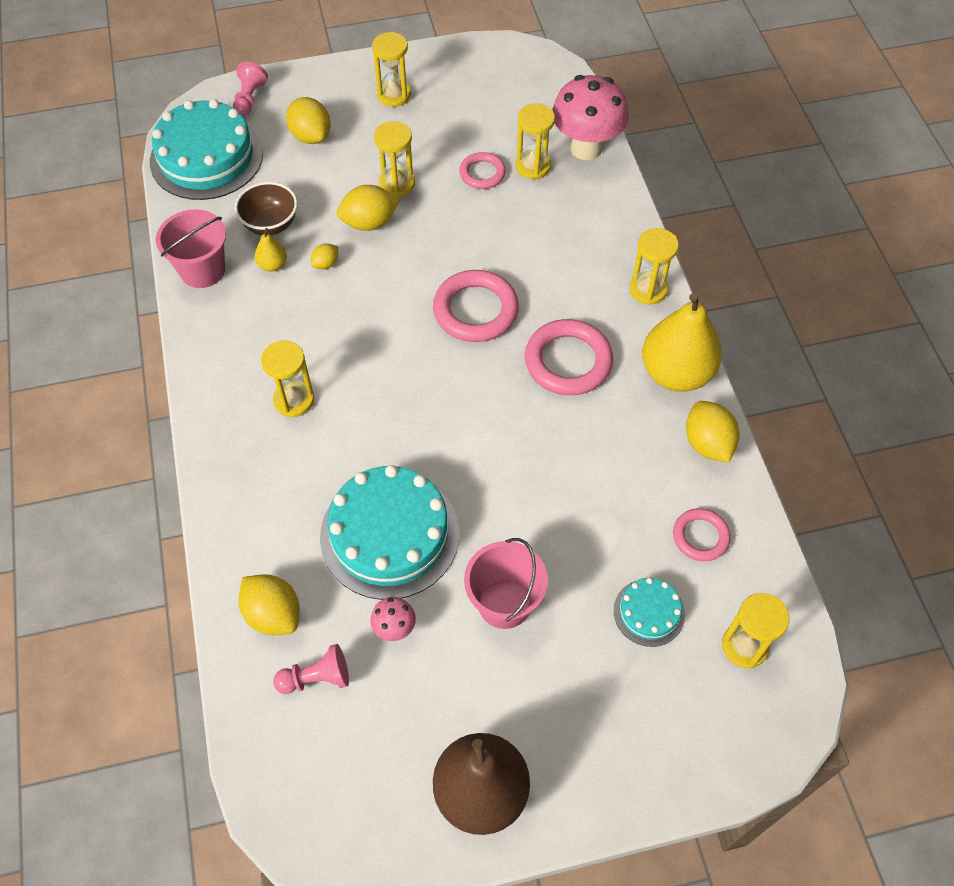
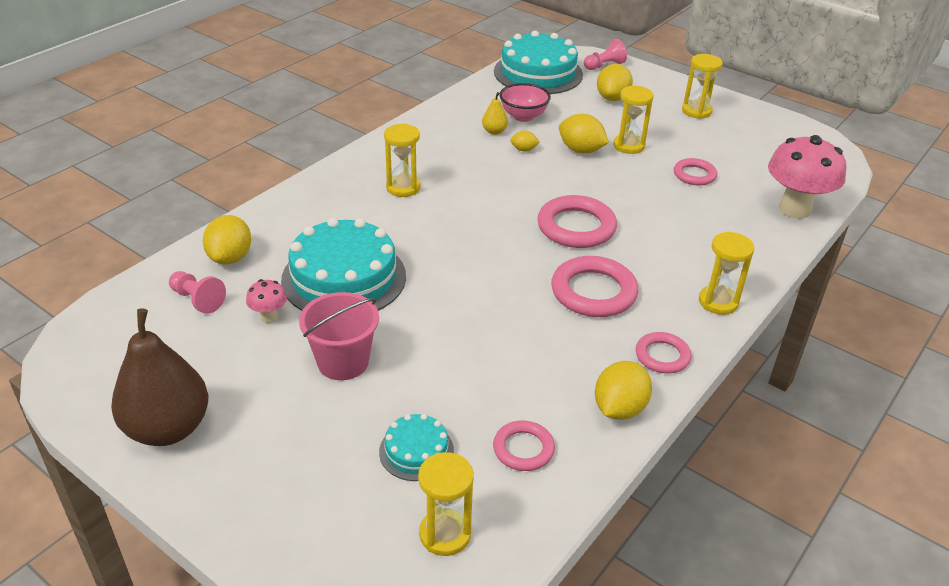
camera: 50 degrees right, 20 degrees down
pink bucket [156,210,226,288] -> none
brown bowl [234,182,298,235] -> pink bowl [499,83,551,122]
yellow hourglass [516,103,555,179] -> none
yellow pear [642,293,722,392] -> pink ring [636,332,691,373]

